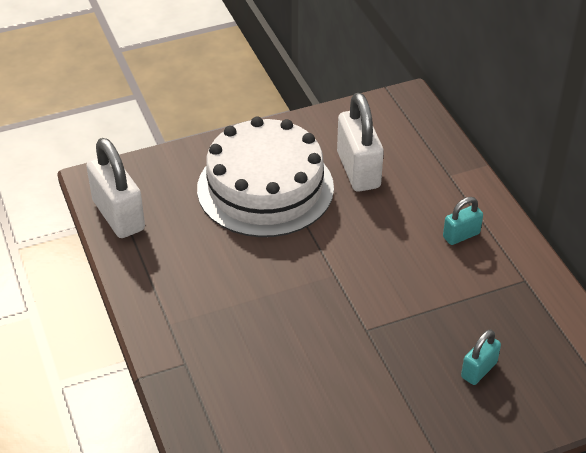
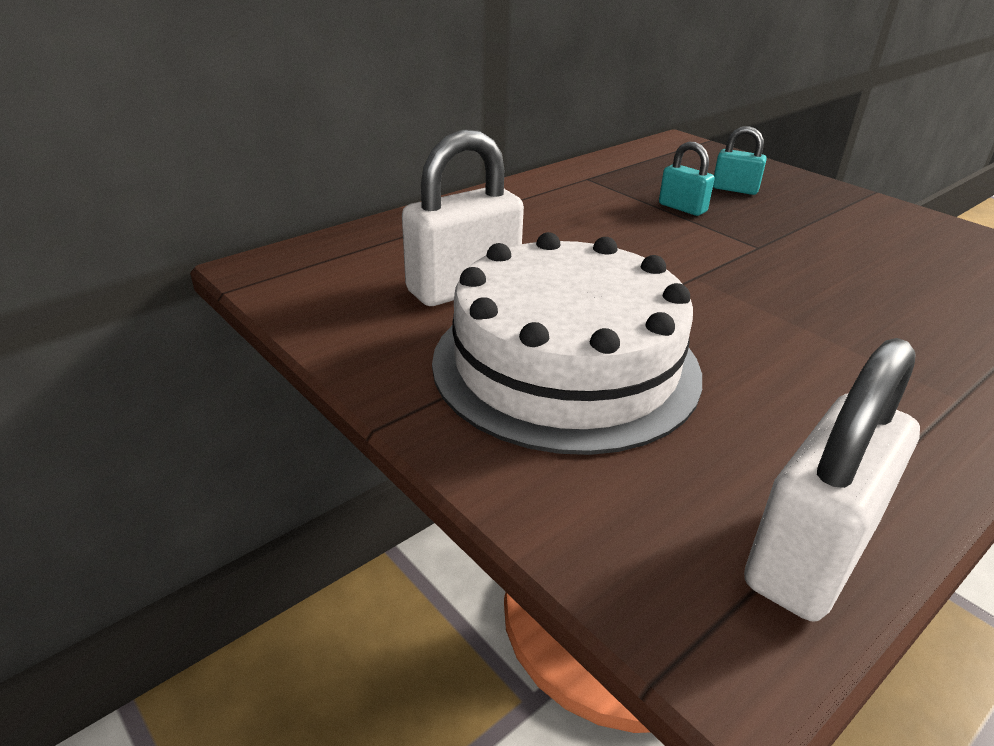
camera: 110 degrees left, 10 degrees down
turquoise padlock [443,197,483,245] -> turquoise padlock moved to [659,142,714,216]

